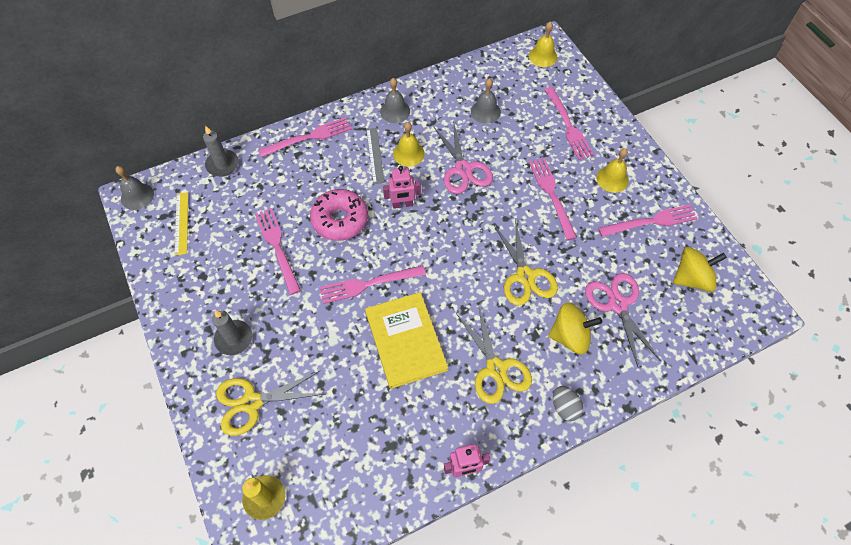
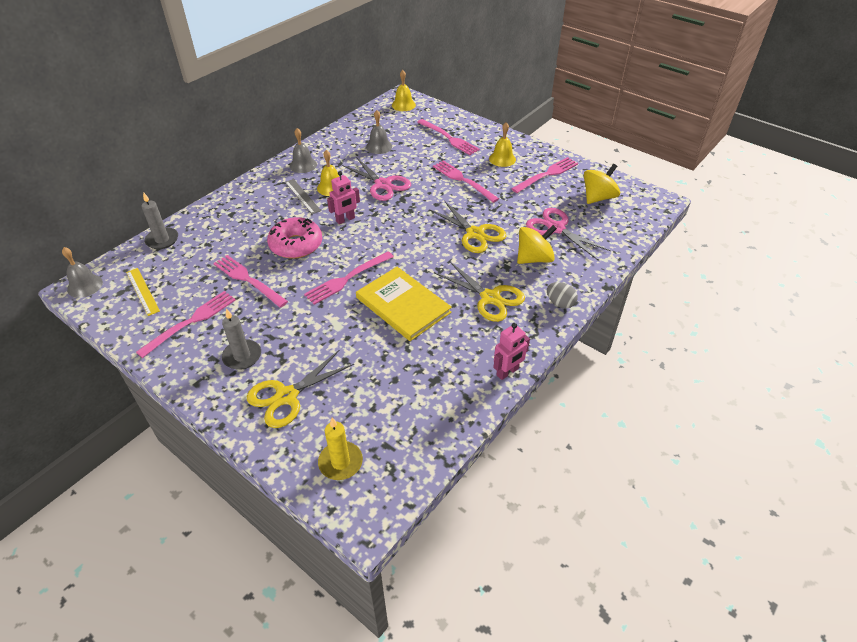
camera: 25 degrees left, 15 degrees down
pink fork [258,117,352,157] -> pink fork moved to [136,291,236,358]

